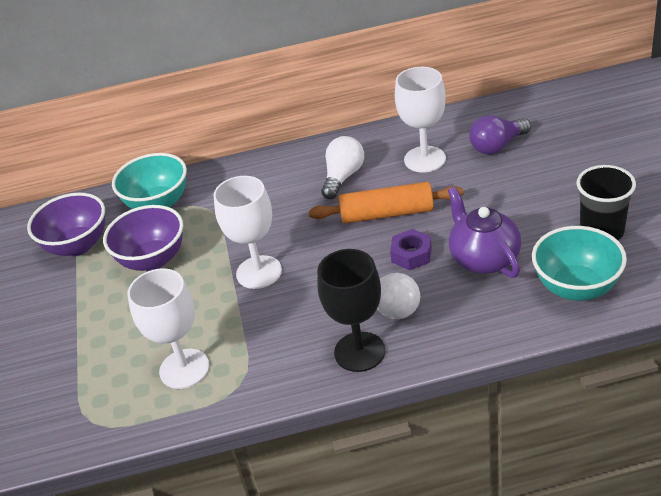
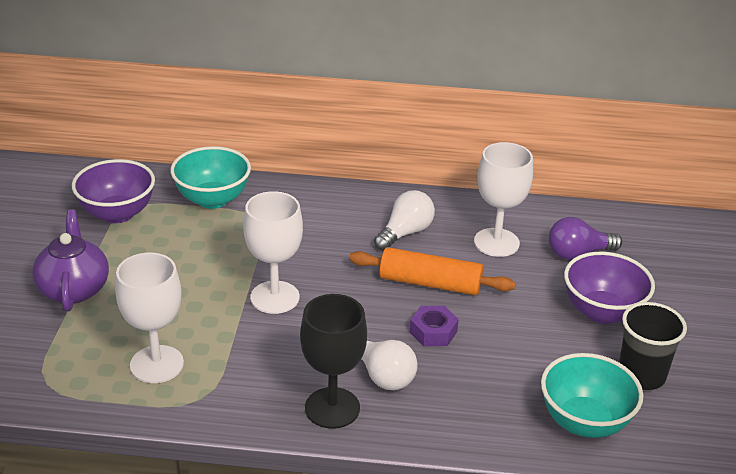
camera: 10 degrees right, 5 degrees down
purple bowl [103,205,183,271] -> purple bowl moved to [564,252,655,324]
purple teapot [448,187,521,278] -> purple teapot moved to [32,209,109,311]

